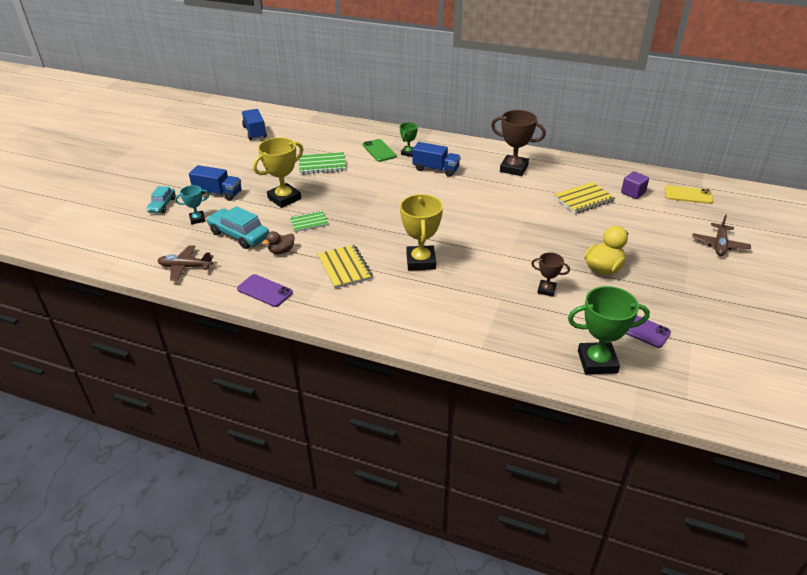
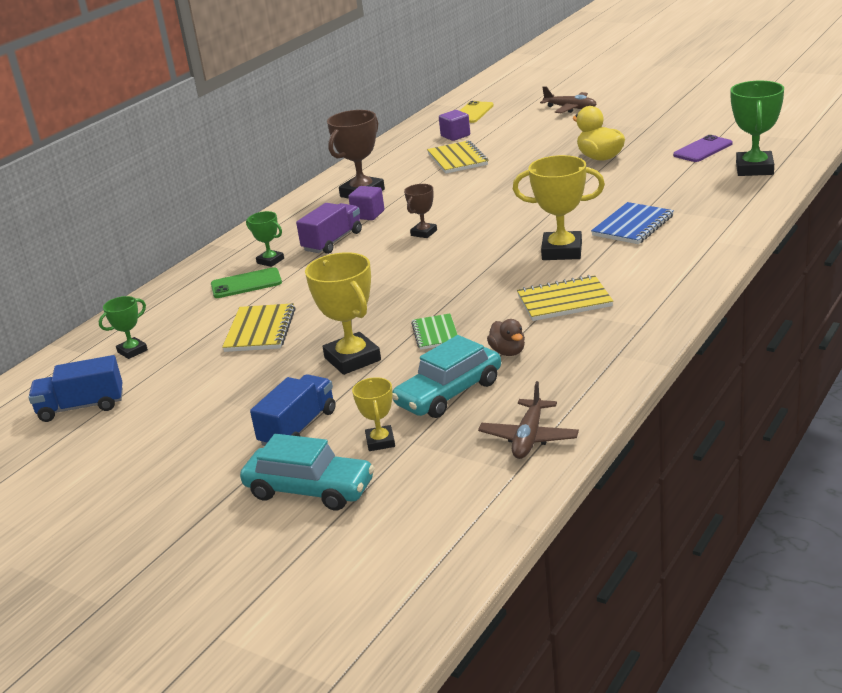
camera: 75 degrees left, 10 degrees down
turquoise car [147,186,176,213] -> turquoise car [240,434,375,511], size x1.61
turquoise trophy [175,185,209,224] -> yellow trophy [352,377,395,451]
purple phone [237,274,293,307] -> none
green notebook [299,152,346,174] -> yellow notebook [222,303,296,352]
blue truck [412,142,461,177] -> purple truck [296,203,362,254]
brown trophy [531,252,570,297] -> brown trophy moved to [404,184,437,238]
none -> green trophy [98,296,148,359]
none -> purple cube [348,186,385,220]
none -> blue notebook [591,202,674,244]

